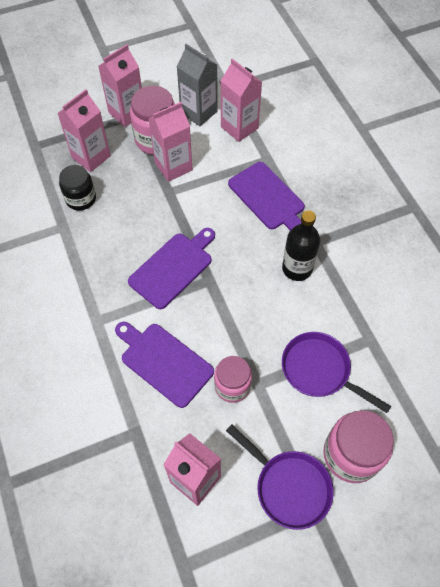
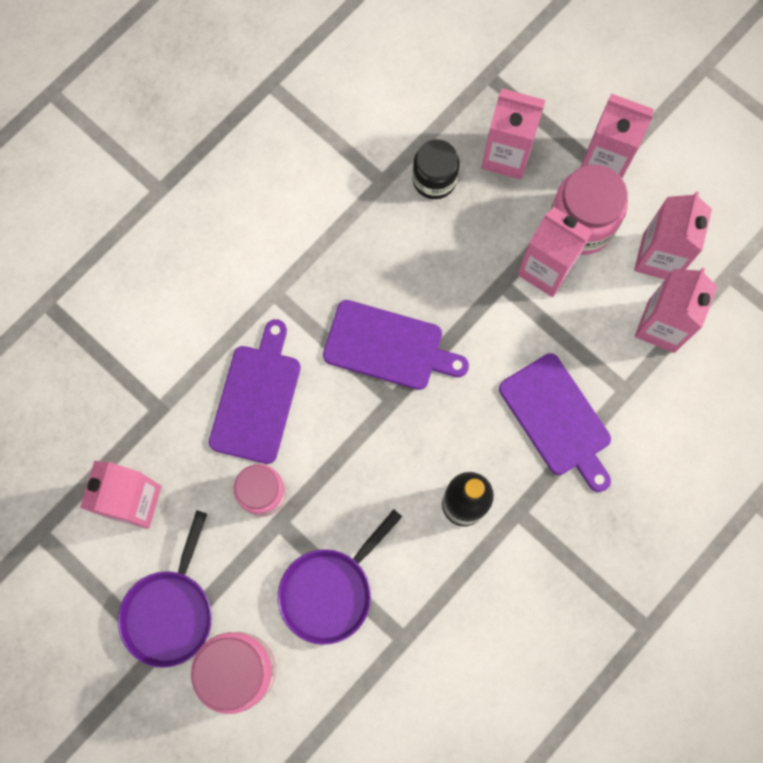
camera: 65 degrees right, 15 degrees up
grey carton [177,44,218,126] -> pink carton [634,191,712,279]
purple cutting board [228,162,305,231] -> purple cutting board turned 60 degrees counterclockwise [499,353,611,492]
purple pan [282,332,391,413] -> purple pan turned 150 degrees counterclockwise [278,509,402,645]

